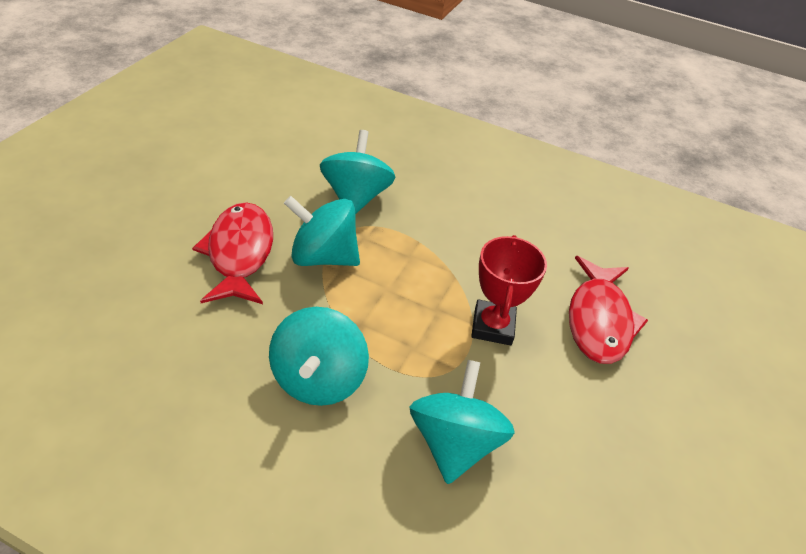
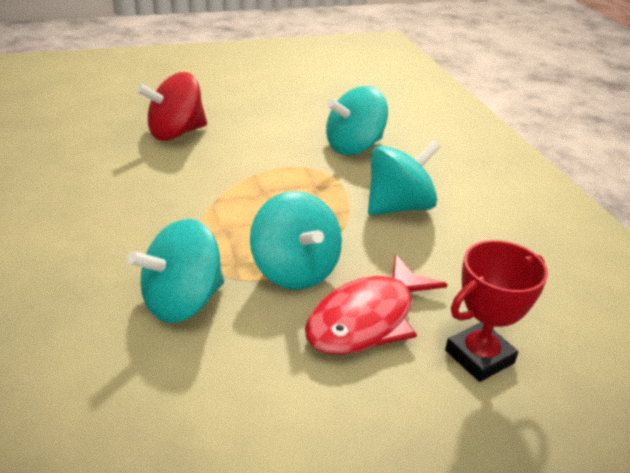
camera: 130 degrees left, 10 degrees down
red trophy [471,235,547,345] -> red trophy moved to [445,240,548,382]
red fish [569,256,648,364] -> red spinning top [136,72,207,141]

